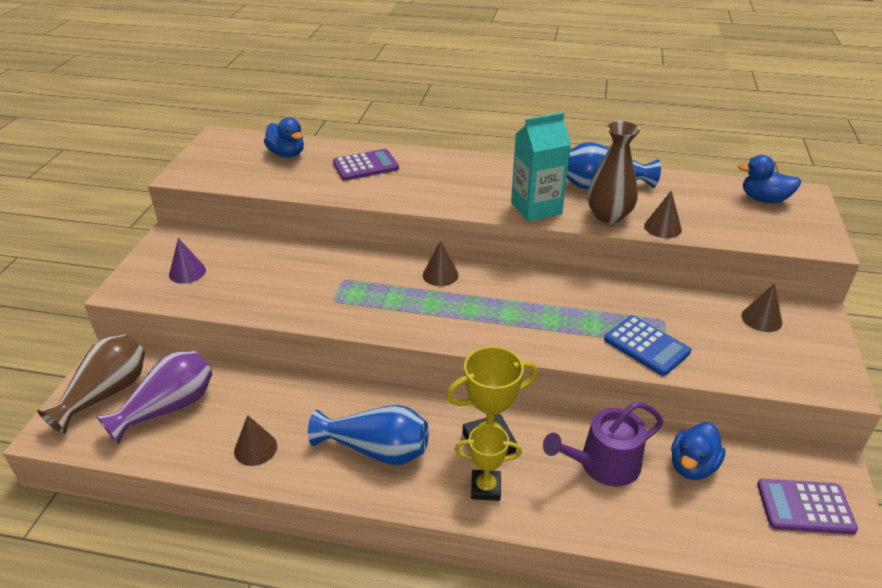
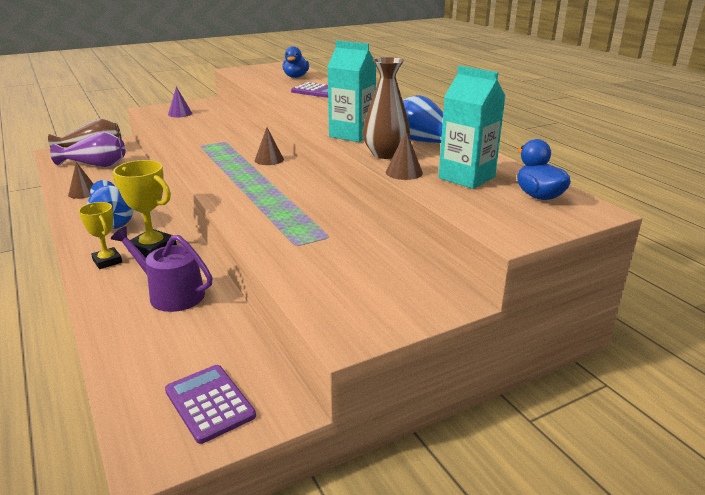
camera: 50 degrees right, 10 degrees down
blue calculator [604,315,691,376] -> none
blue duck [671,422,726,480] -> none
brown cone [741,283,782,332] -> none
none -> turquoise carton [439,66,506,189]

